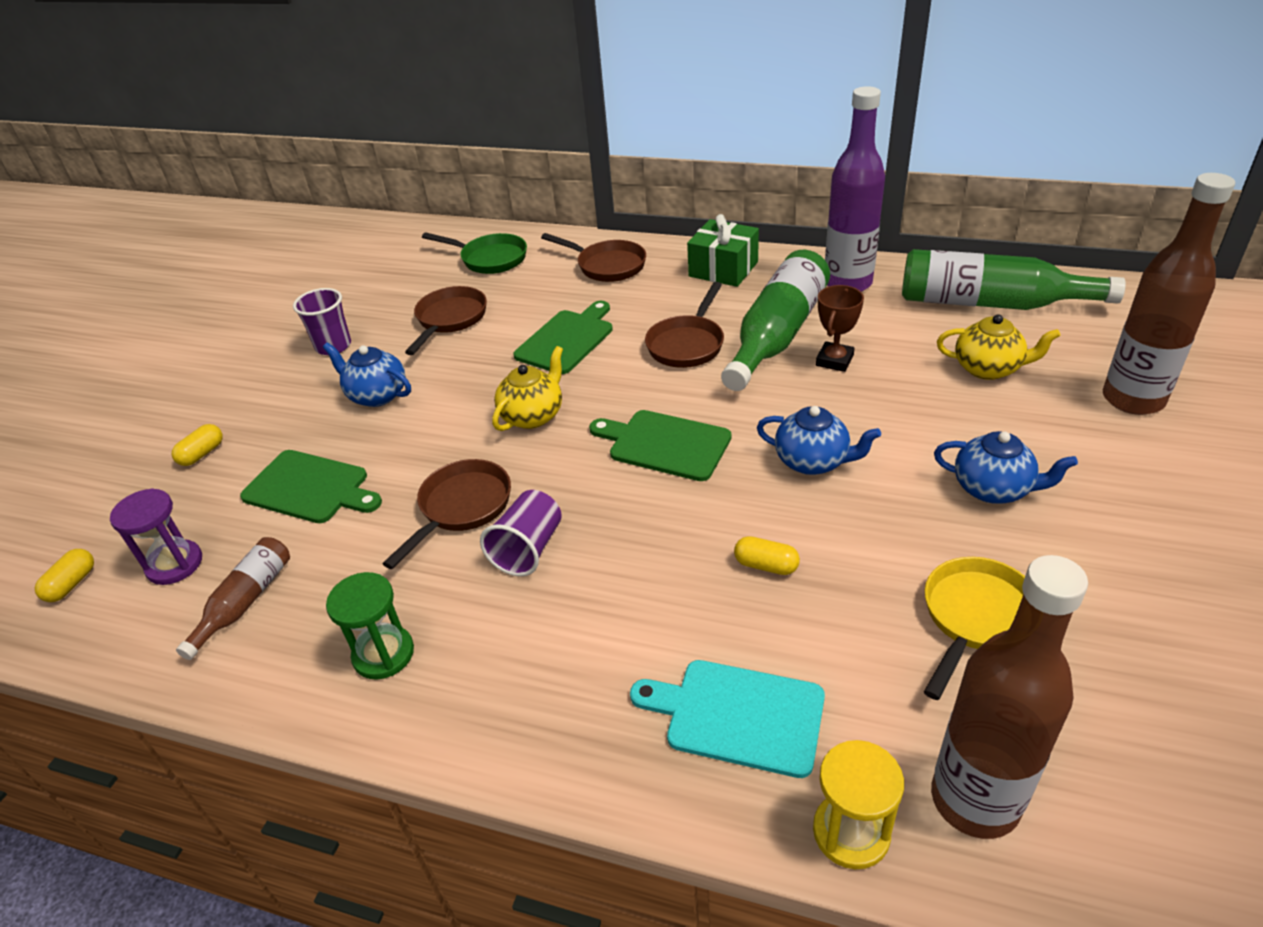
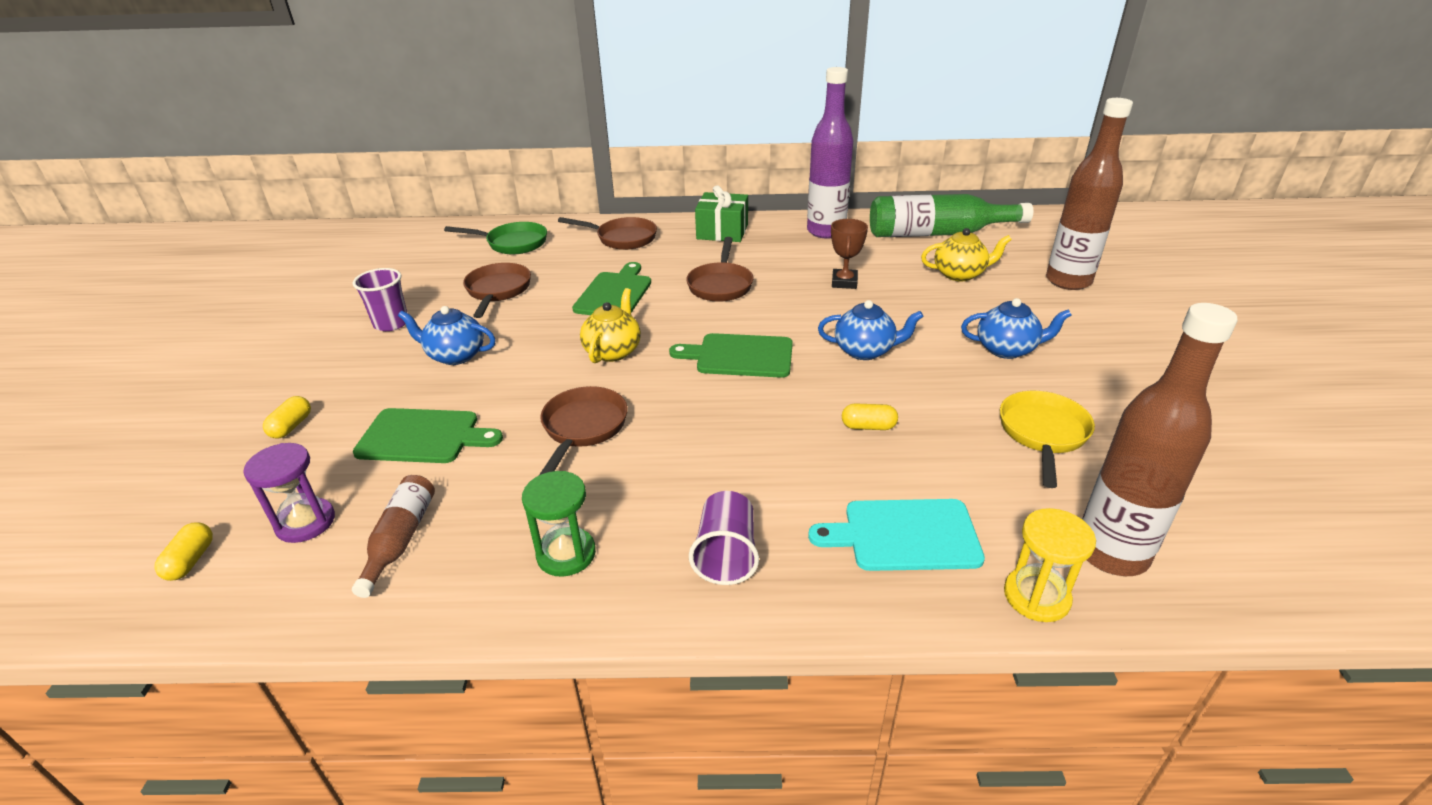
camera: 20 degrees left, 5 degrees down
purple cup [480,490,562,576] -> purple cup moved to [689,491,759,585]
green bottle [721,250,830,391] -> none

